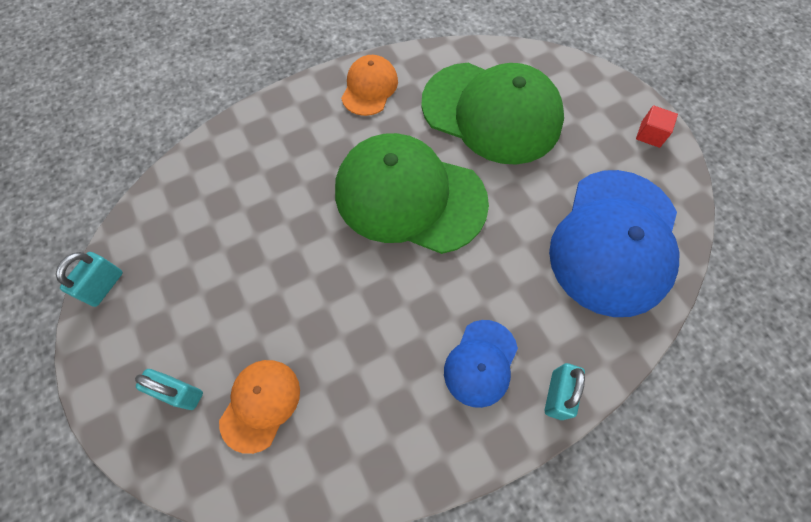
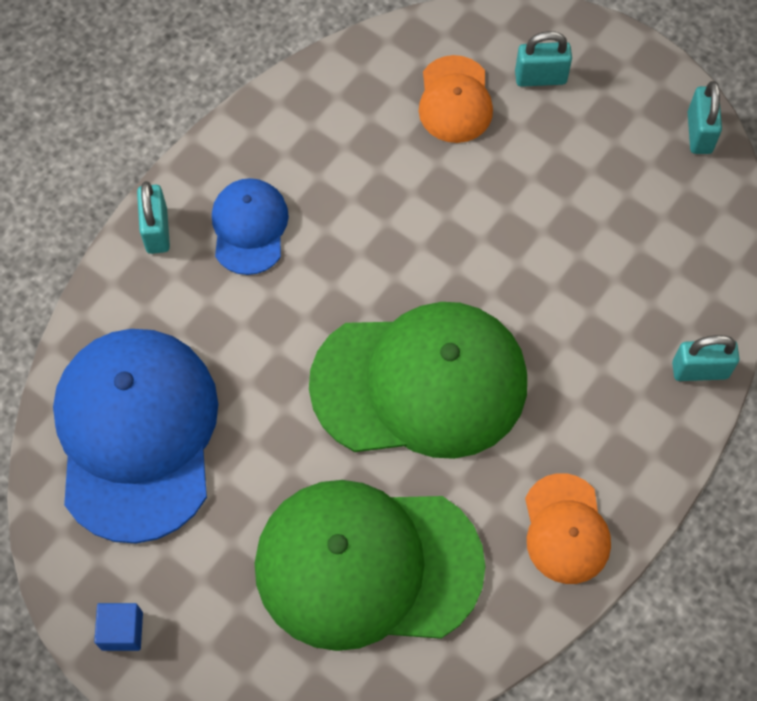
camera: 155 degrees right, 0 degrees up
red cube [636,105,678,148] -> blue cube [94,603,143,651]
none -> turquoise padlock [672,335,740,381]

